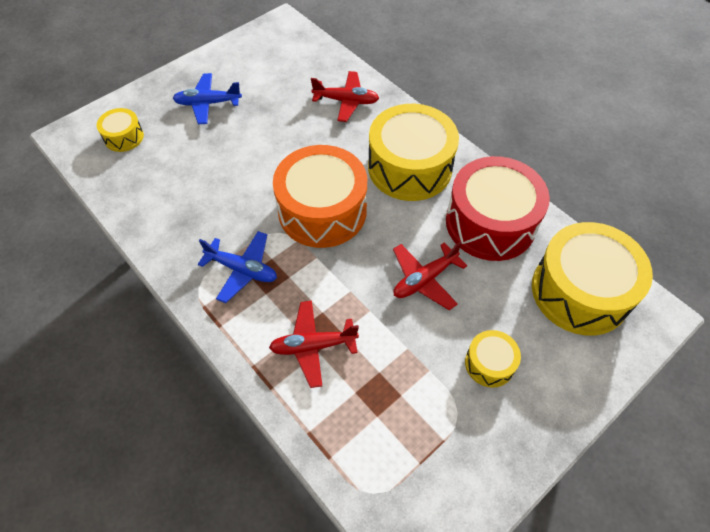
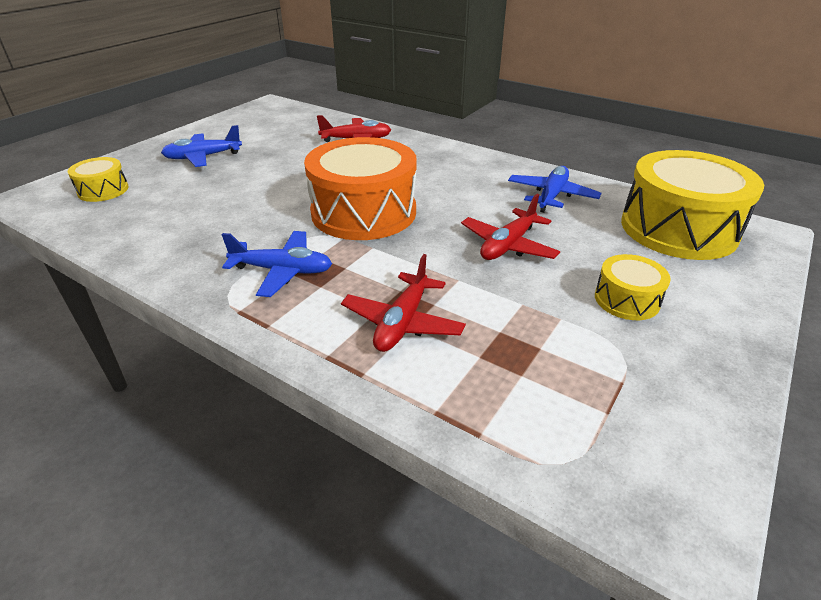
camera: 15 degrees left, 20 degrees down
red plane [269,301,359,388] -> red plane turned 45 degrees counterclockwise [341,254,466,352]
yellow drum [368,104,459,201] -> none
red drum [446,156,550,261] -> blue plane [508,166,601,213]

